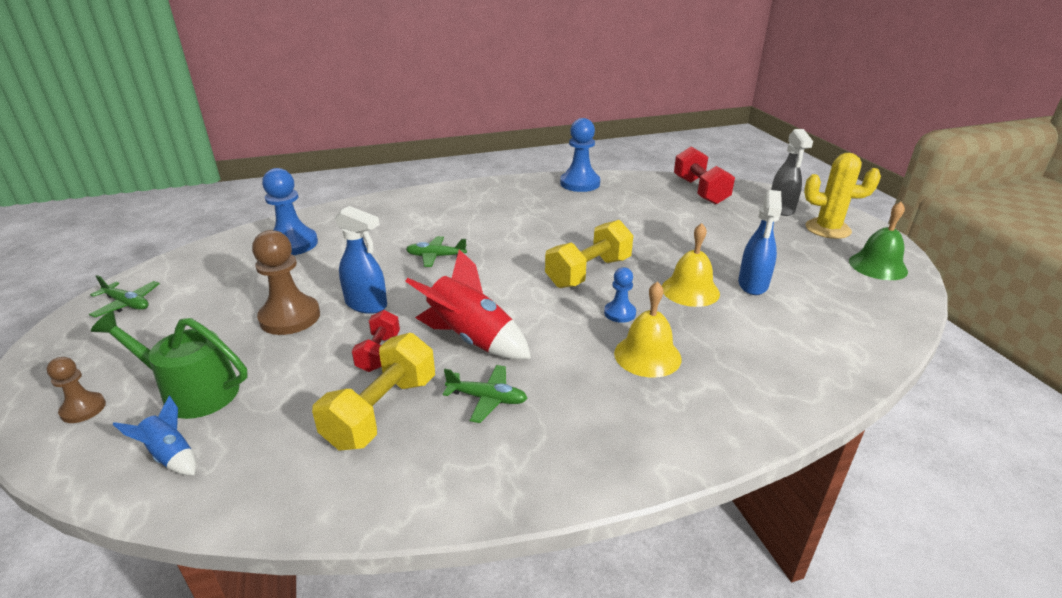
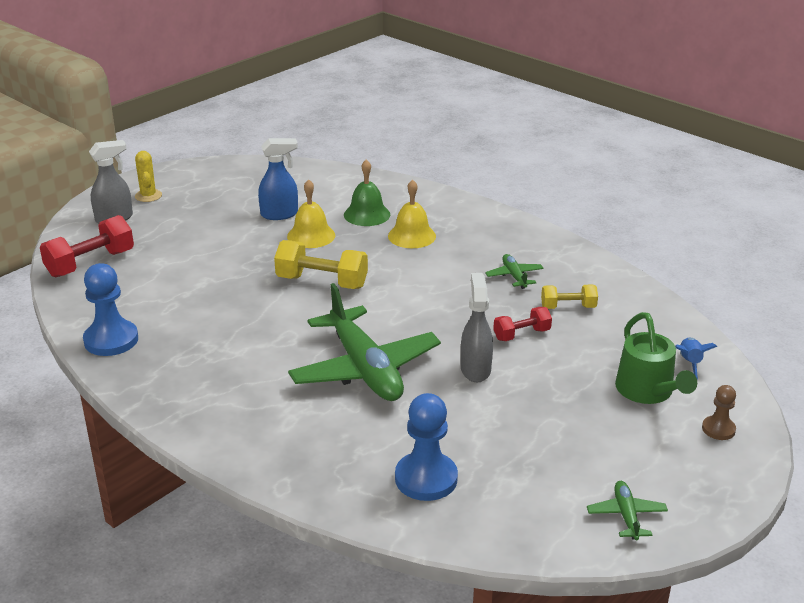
camera: 120 degrees left, 0 degrees up
brown pawn [252,230,320,335] -> none
yellow dumbbell [312,333,435,451] -> yellow dumbbell [541,285,598,309], size x0.59
blue spray bottle [335,206,387,314] -> grey spray bottle [461,273,493,382]
red rocket [405,249,531,360] -> none
green plane [406,236,467,267] -> green plane [288,283,441,401], size x2.33
blue pawn [604,267,636,323] -> none
yellow cactus [804,153,881,239] -> yellow cactus [135,151,162,202], size x0.67
green bell [849,202,908,280] -> green bell moved to [344,159,390,226]

